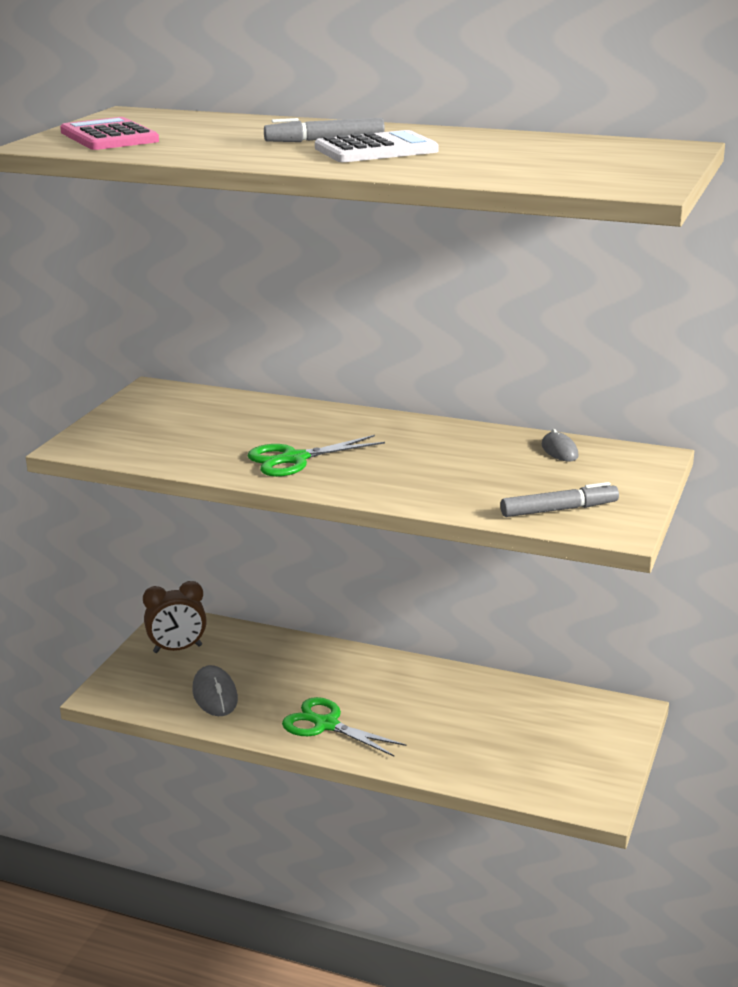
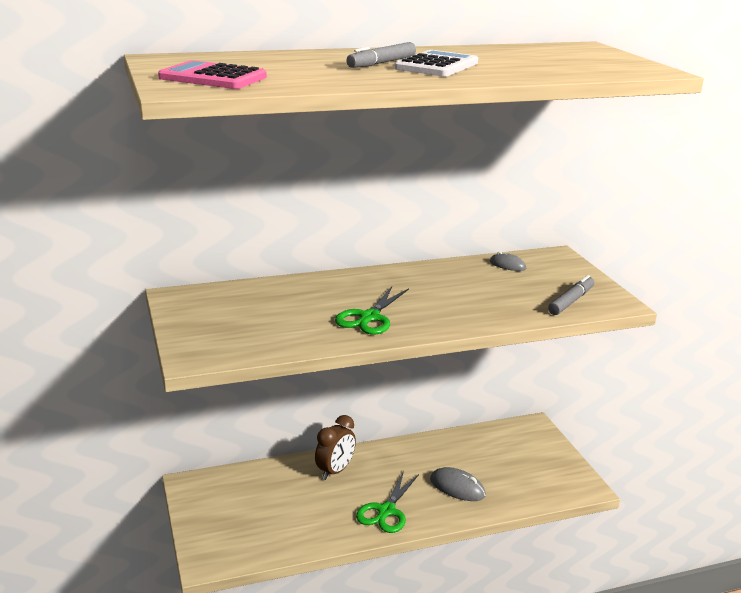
camera: 40 degrees left, 0 degrees up
brown clock [143,581,207,653] -> brown clock moved to [315,415,356,480]
grey mouse [192,665,238,716] -> grey mouse moved to [430,467,486,501]
green scissors [282,697,407,756] -> green scissors turned 60 degrees counterclockwise [356,471,419,533]

